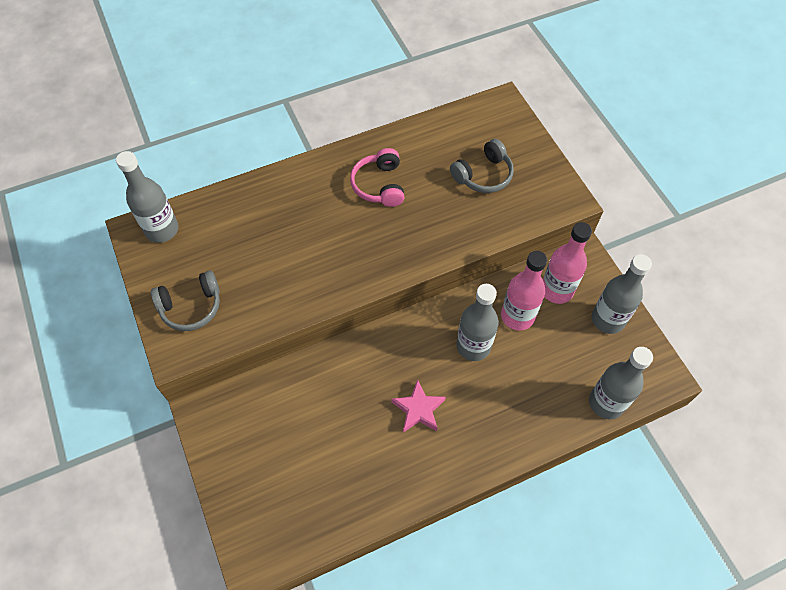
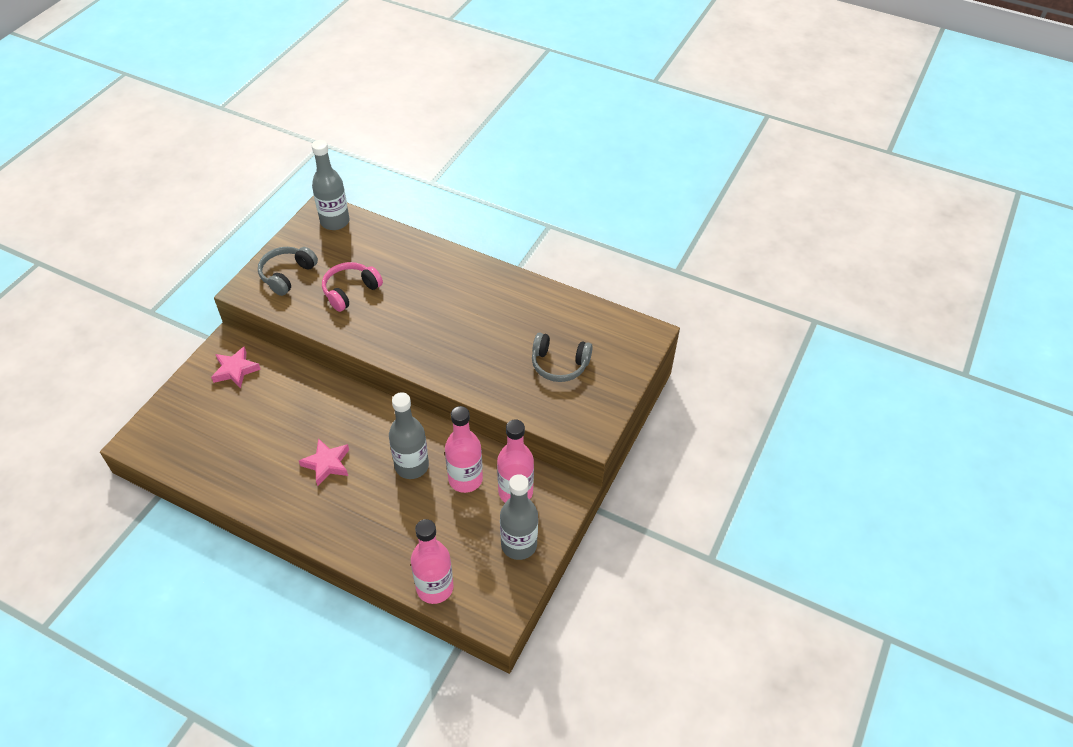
camera: 50 degrees right, 10 degrees down
grey headphones [151,270,220,331] -> grey headphones turned 90 degrees clockwise [258,247,318,296]
pink headphones [350,148,405,207] -> pink headphones moved to [322,262,383,312]
grey bottle [589,347,653,419] -> pink bottle [411,519,453,604]
none -> pink star [211,346,261,389]

